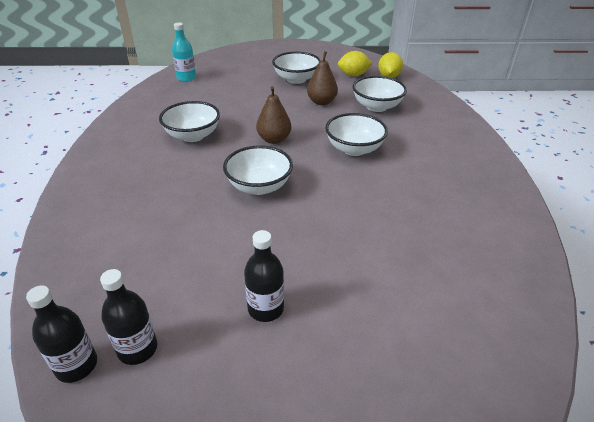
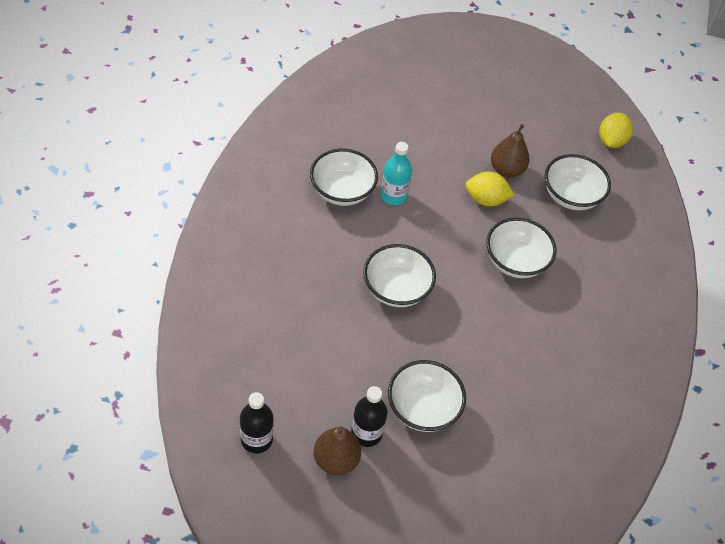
camera: 10 degrees right, 15 degrees up
black bottle [26,285,97,383] -> none
turquoise bottle [172,23,196,82] -> turquoise bottle moved to [381,142,412,205]
brown pear [256,86,291,144] -> brown pear moved to [314,427,361,475]
white bowl [272,52,321,84] -> white bowl moved to [388,360,466,432]
yellow lemon [338,51,373,76] -> yellow lemon moved to [465,172,515,206]

